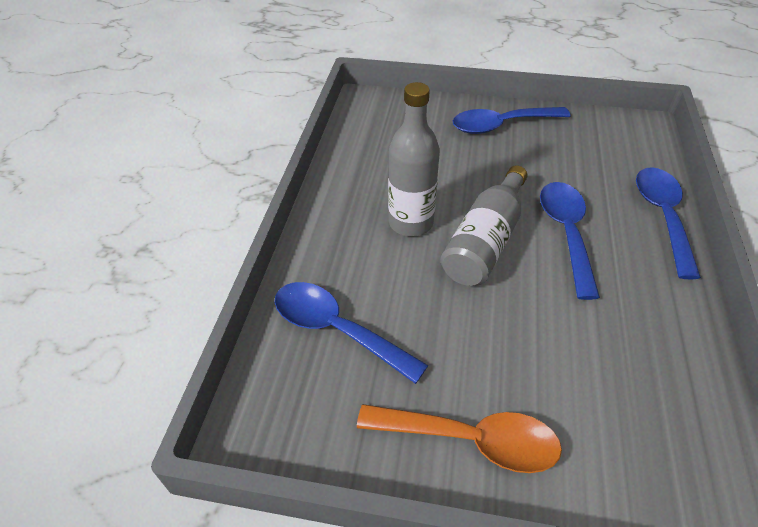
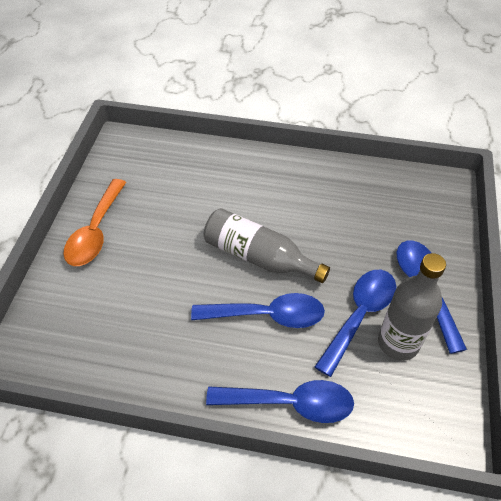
camera: 90 degrees right, 5 degrees up
blue spoon [275,282,428,384] -> blue spoon moved to [315,270,396,377]
grey bottle [388,82,440,236] -> grey bottle moved to [378,253,446,361]

